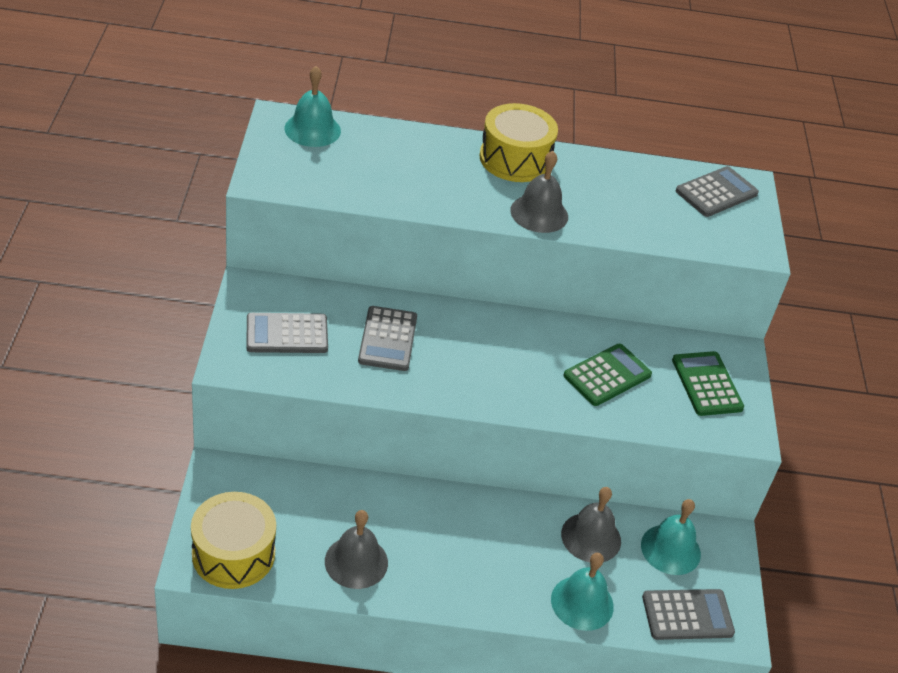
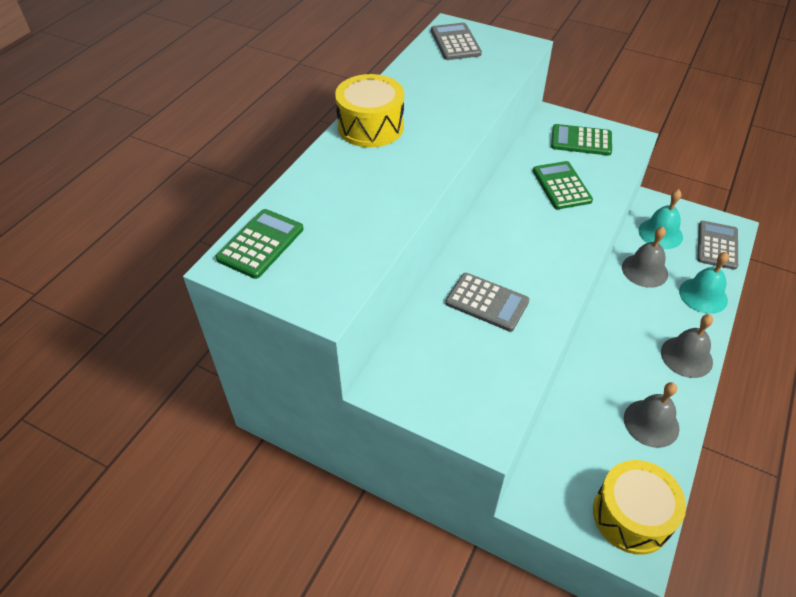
camera: 60 degrees left, 5 degrees up
grey calculator [246,313,328,353] -> none
turquoise bell [285,66,341,147] -> green calculator [216,209,304,279]
grey bell [510,151,568,233] -> grey bell moved to [661,314,713,378]

